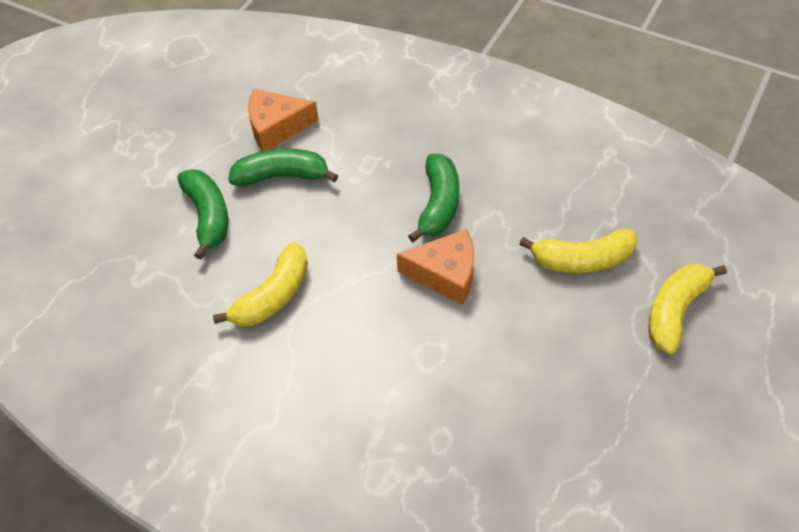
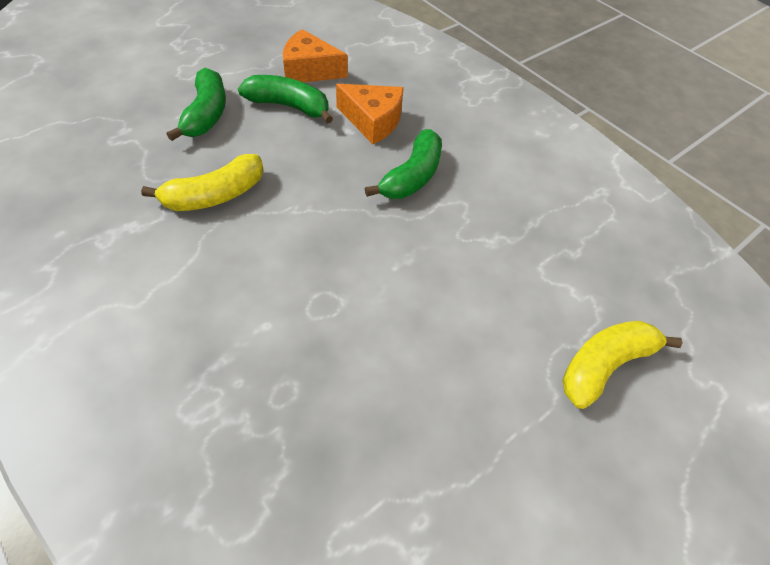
camera: 15 degrees right, 0 degrees up
orange cheese [397,229,474,305] -> orange cheese moved to [336,84,404,144]
yellow banana [519,229,637,273] -> none

